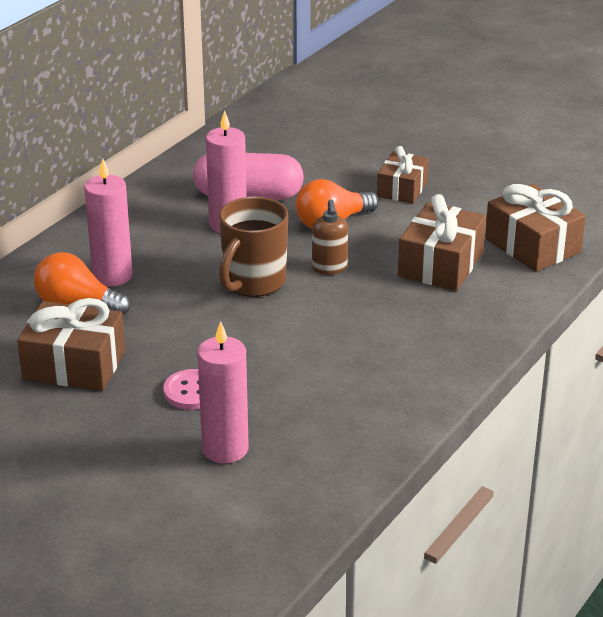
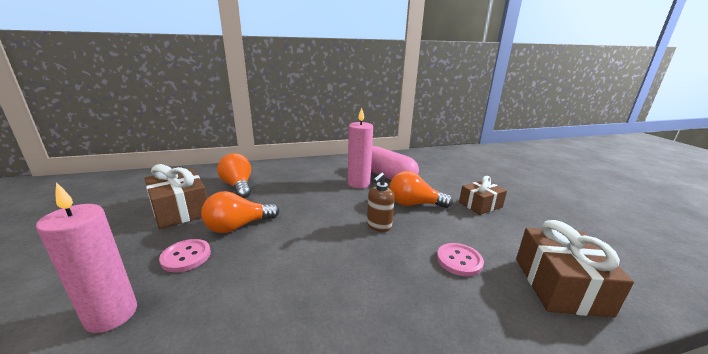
camera: 40 degrees right, 10 degrees down
pink candle [84,159,133,286] -> none
brown mug [219,197,288,297] -> none
brown gift [398,194,486,291] -> pink button [437,243,484,276]
none -> orange light bulb [201,191,279,233]

